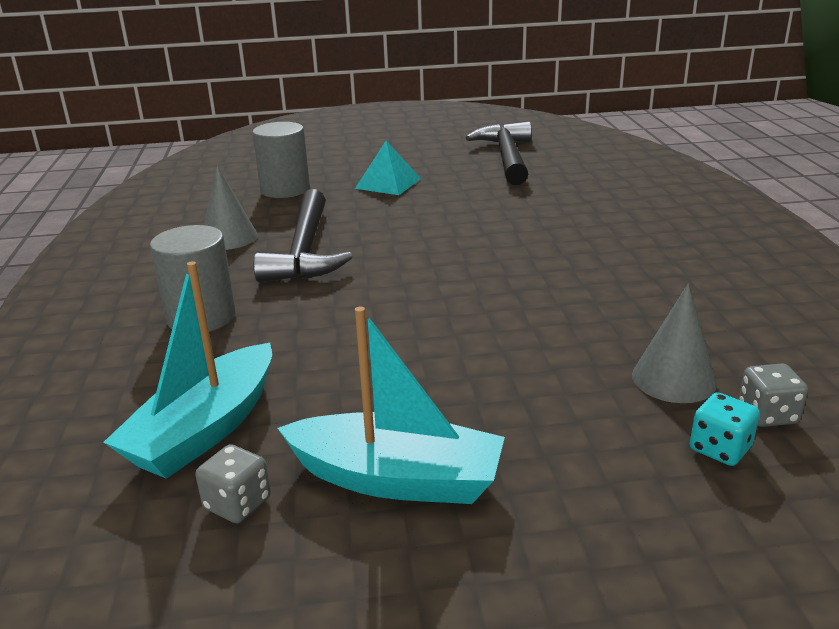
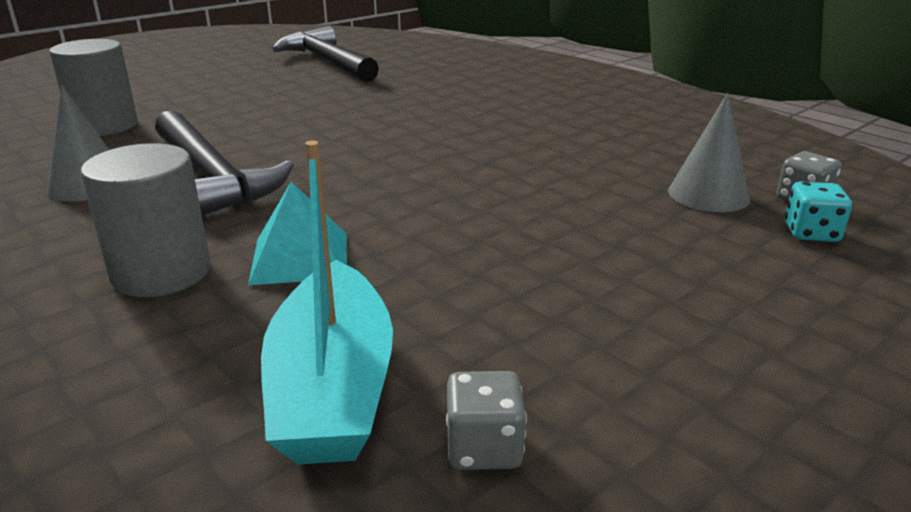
camera: 35 degrees left, 0 degrees up
turquoise boat [277,307,505,504] -> none
turquoise pyramid [355,141,421,195] -> turquoise pyramid moved to [248,182,347,285]

